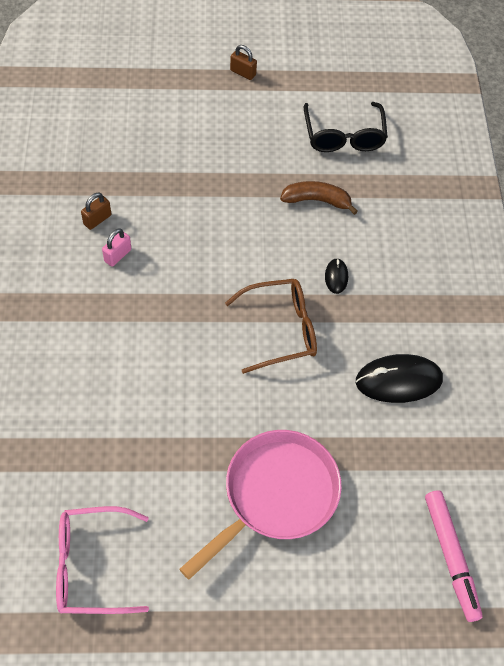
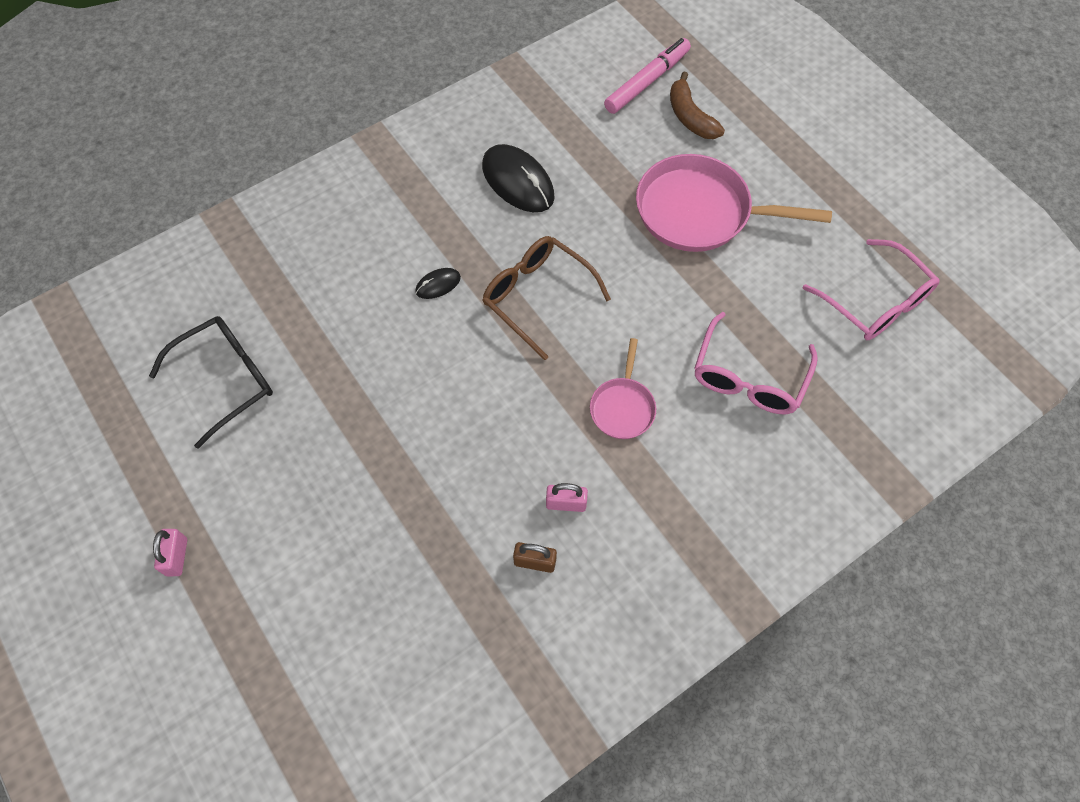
camera: 120 degrees left, 5 degrees up
brown padlock [230,45,257,80] -> pink padlock [153,529,187,576]
brown banana [280,181,358,215] -> brown banana moved to [670,72,725,139]
none -> pink pan [590,338,656,439]
none -> pink glasses [694,312,818,414]

